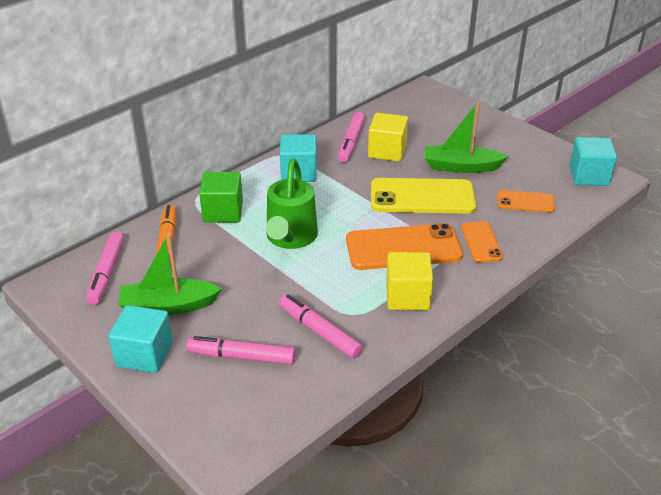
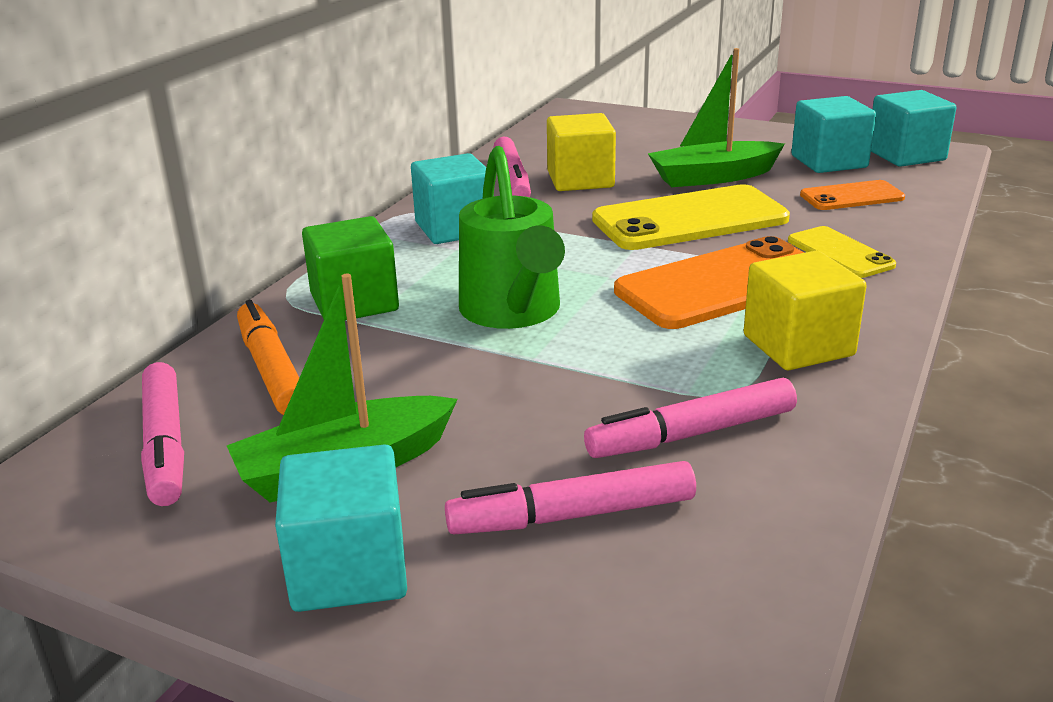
camera: 20 degrees left, 10 degrees down
pink marker [279,294,363,359] -> pink marker turned 45 degrees counterclockwise [584,378,797,458]
orange phone [461,221,503,262] -> yellow phone [788,226,896,278]
none -> turquoise cube [791,96,876,173]

